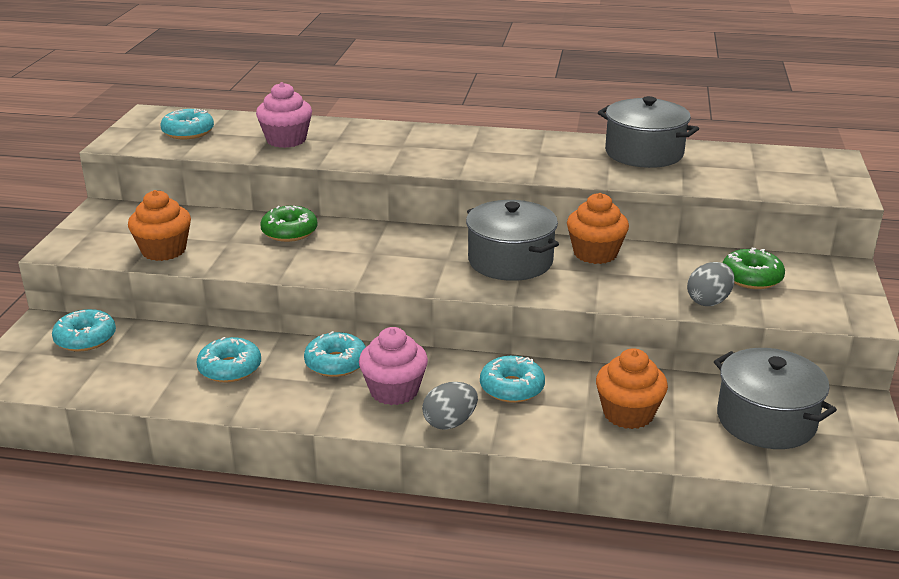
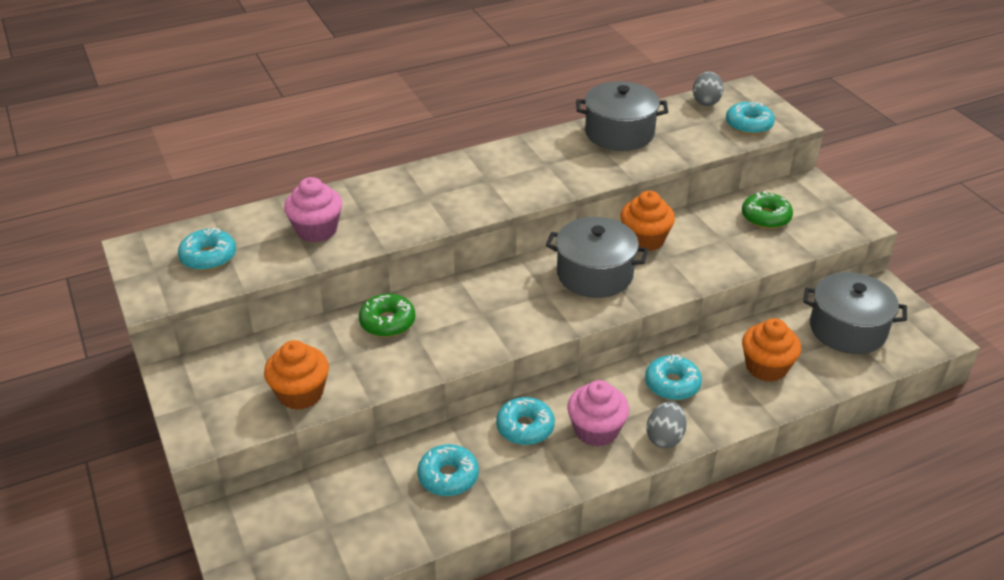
camera: 35 degrees left, 10 degrees up
turquoise donut [52,309,116,352] -> turquoise donut moved to [726,102,775,135]
grey egg [687,262,735,306] -> grey egg moved to [693,71,724,106]

